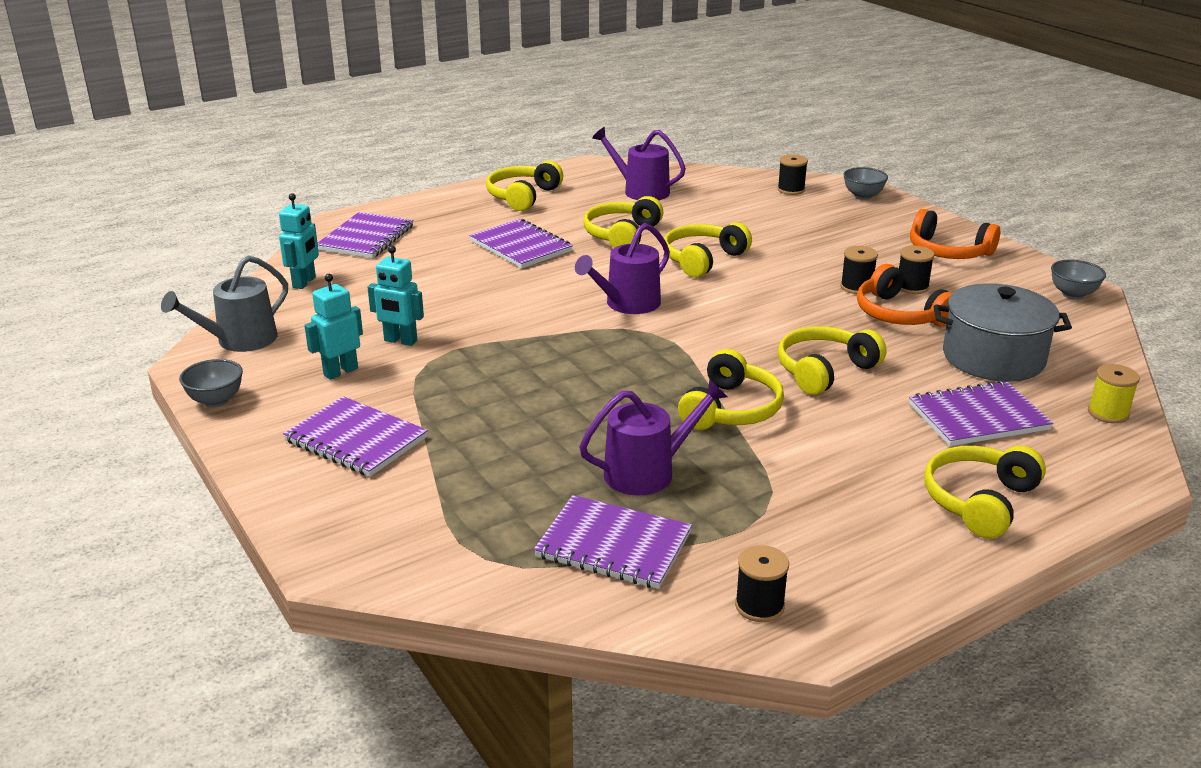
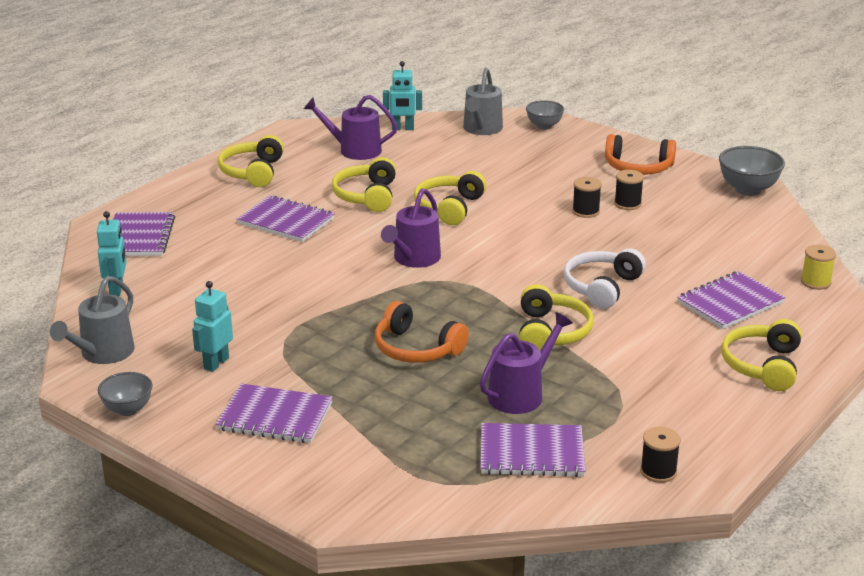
camera: 20 degrees left, 0 degrees up
turquoise robot [367,246,424,346] -> turquoise robot moved to [383,61,422,130]
black spool [777,154,808,195] -> grey watering can [463,68,503,135]
yellow headphones [778,326,887,395] -> white headphones [564,248,646,309]
orange headphones [857,264,952,327] -> orange headphones moved to [375,301,469,363]
grey pot [934,283,1072,382] -> none
grey bowl [1051,260,1106,300] -> grey bowl [719,146,785,196], size x1.55

